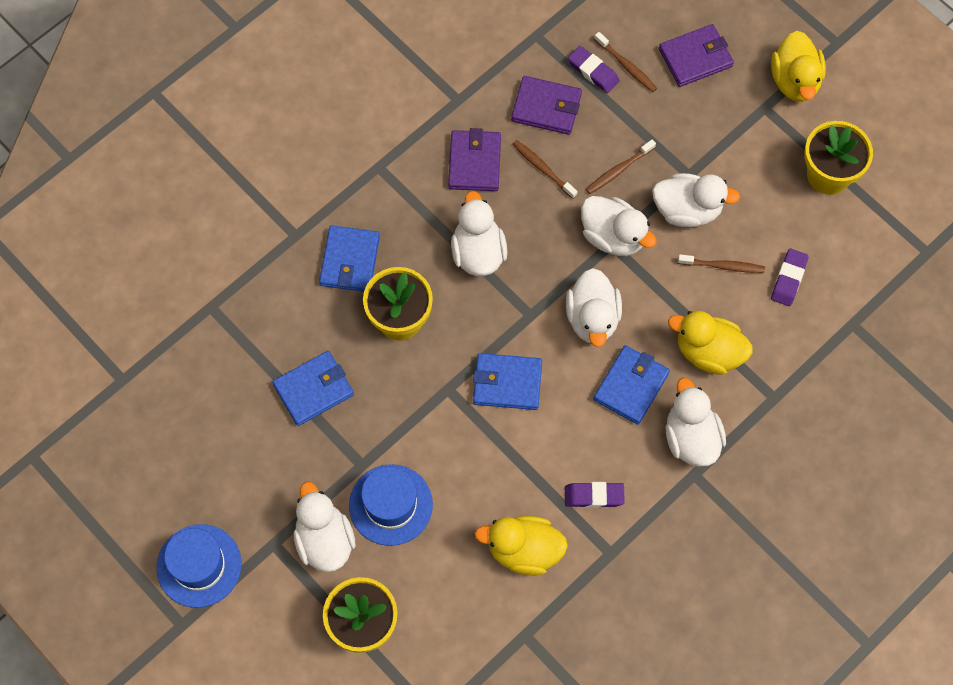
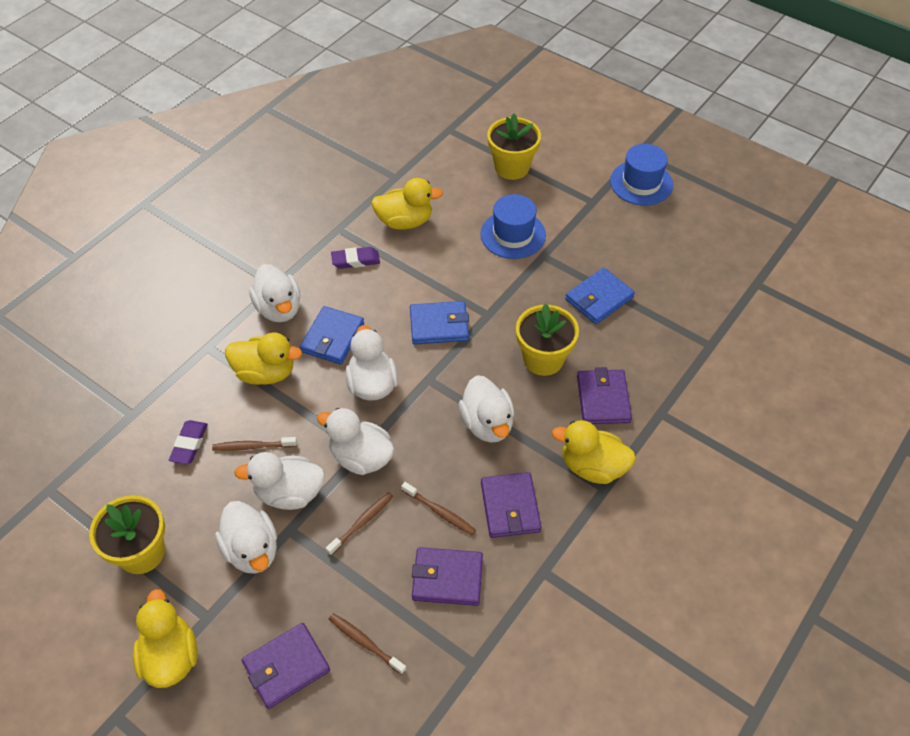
camera: 170 degrees right, 15 degrees down
white duck [294,482,356,572] -> white duck moved to [215,501,277,574]
blue wallet [319,225,380,292] -> purple wallet [577,367,632,424]
purple eraser [568,46,620,93] -> none
none -> yellow duck [552,420,636,484]

